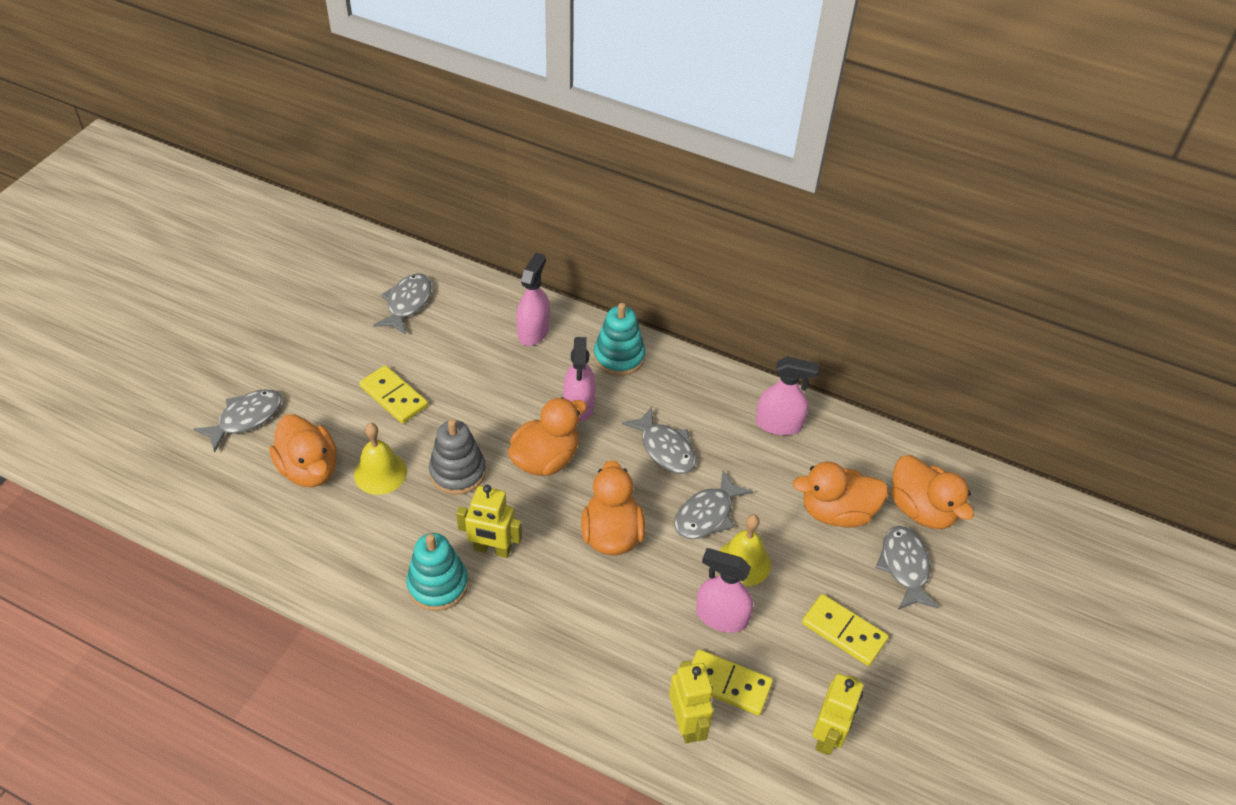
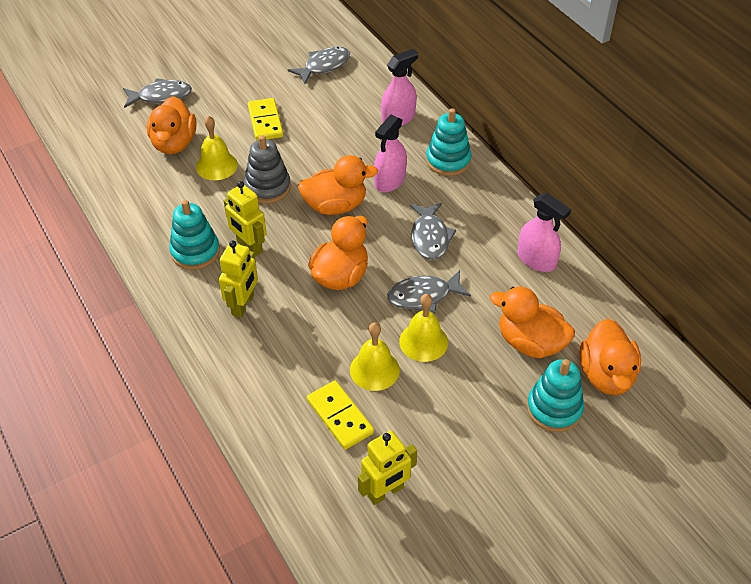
camera: 35 degrees right, 0 degrees up
yellow robot [669,660,713,743] -> yellow robot moved to [219,241,258,318]
pink spray bottle [696,548,753,633] -> yellow bell [350,322,400,391]
yellow domino [802,594,889,666] -> none
grey fish [876,526,939,610] -> turquoise stacking toy [527,359,584,432]

